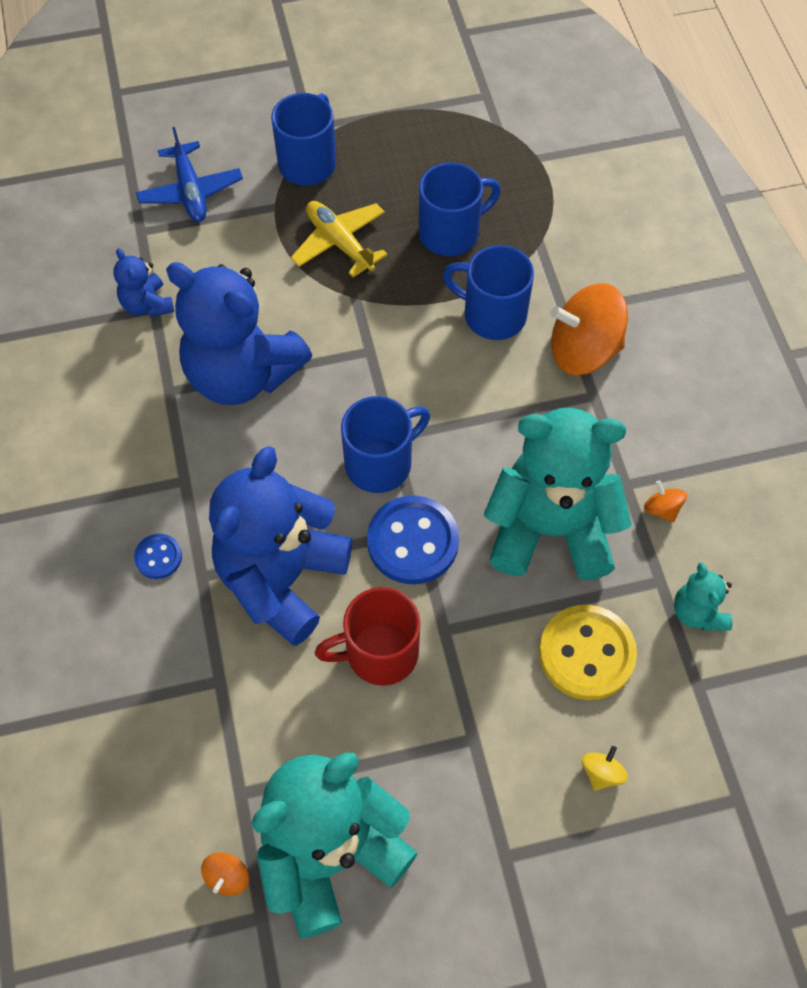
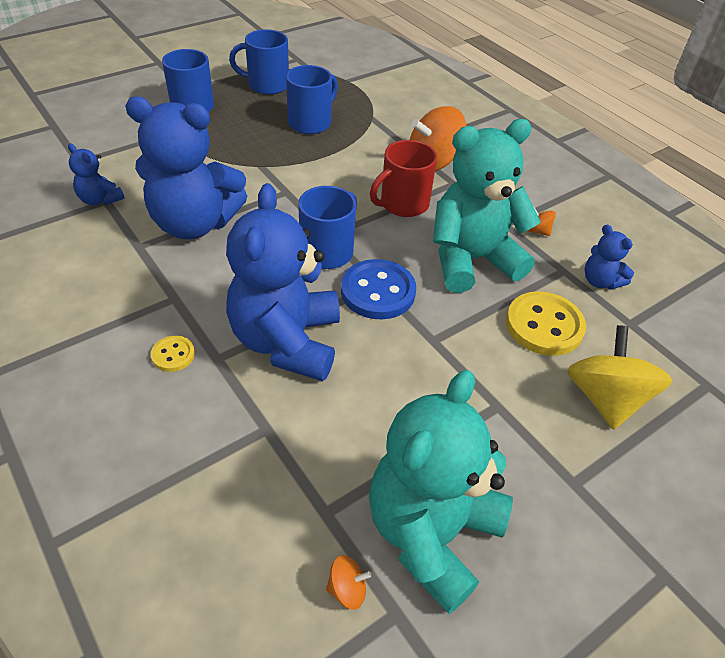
camera: 25 degrees left, 15 degrees down
blue button [134,534,182,579] -> yellow button [151,336,195,372]
blue plane [136,127,243,222] -> none
orange spinning top [201,852,249,896] -> orange spinning top turned 90 degrees counterclockwise [326,555,372,610]
yellow plane [290,201,388,277] -> none
red mug [315,587,421,686] -> red mug moved to [370,140,437,217]
blue mug [443,245,534,340] -> blue mug moved to [229,29,289,95]
yellow spinning top [582,746,628,791] -> yellow spinning top [567,325,672,430], size x2.31
turquoise teddy bear [674,562,733,631] -> blue teddy bear [584,225,634,289]

